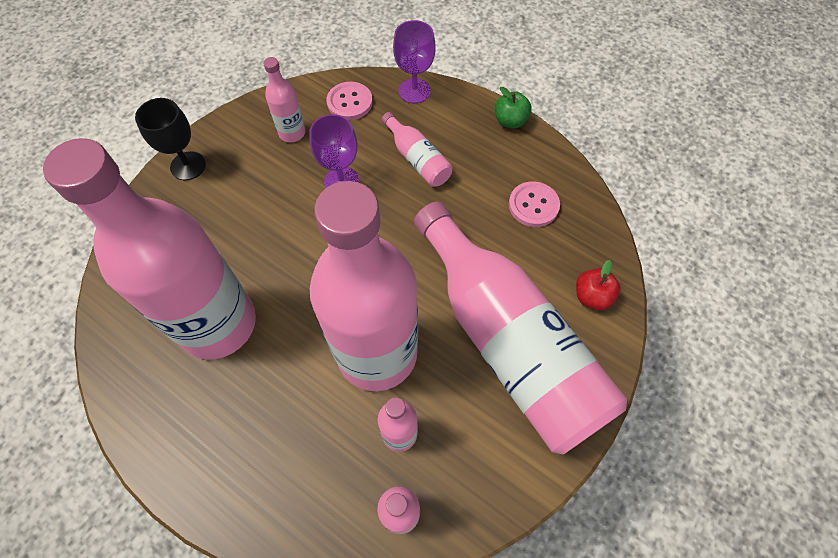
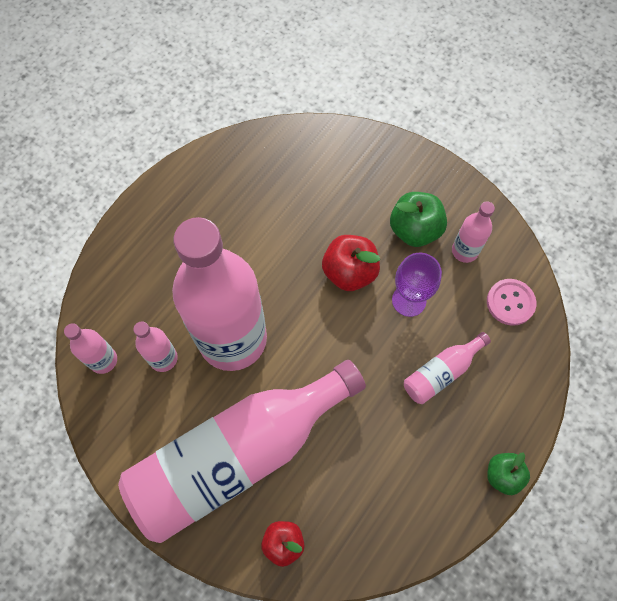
camera: 90 degrees right, 5 degrees up
pink bottle [43,138,256,359] -> none
black goblet [135,98,206,180] -> none
purple goblet [393,20,435,104] -> none
pink button [509,181,560,227] -> none
none -> red apple [322,235,380,291]
none -> green apple [390,192,447,247]

